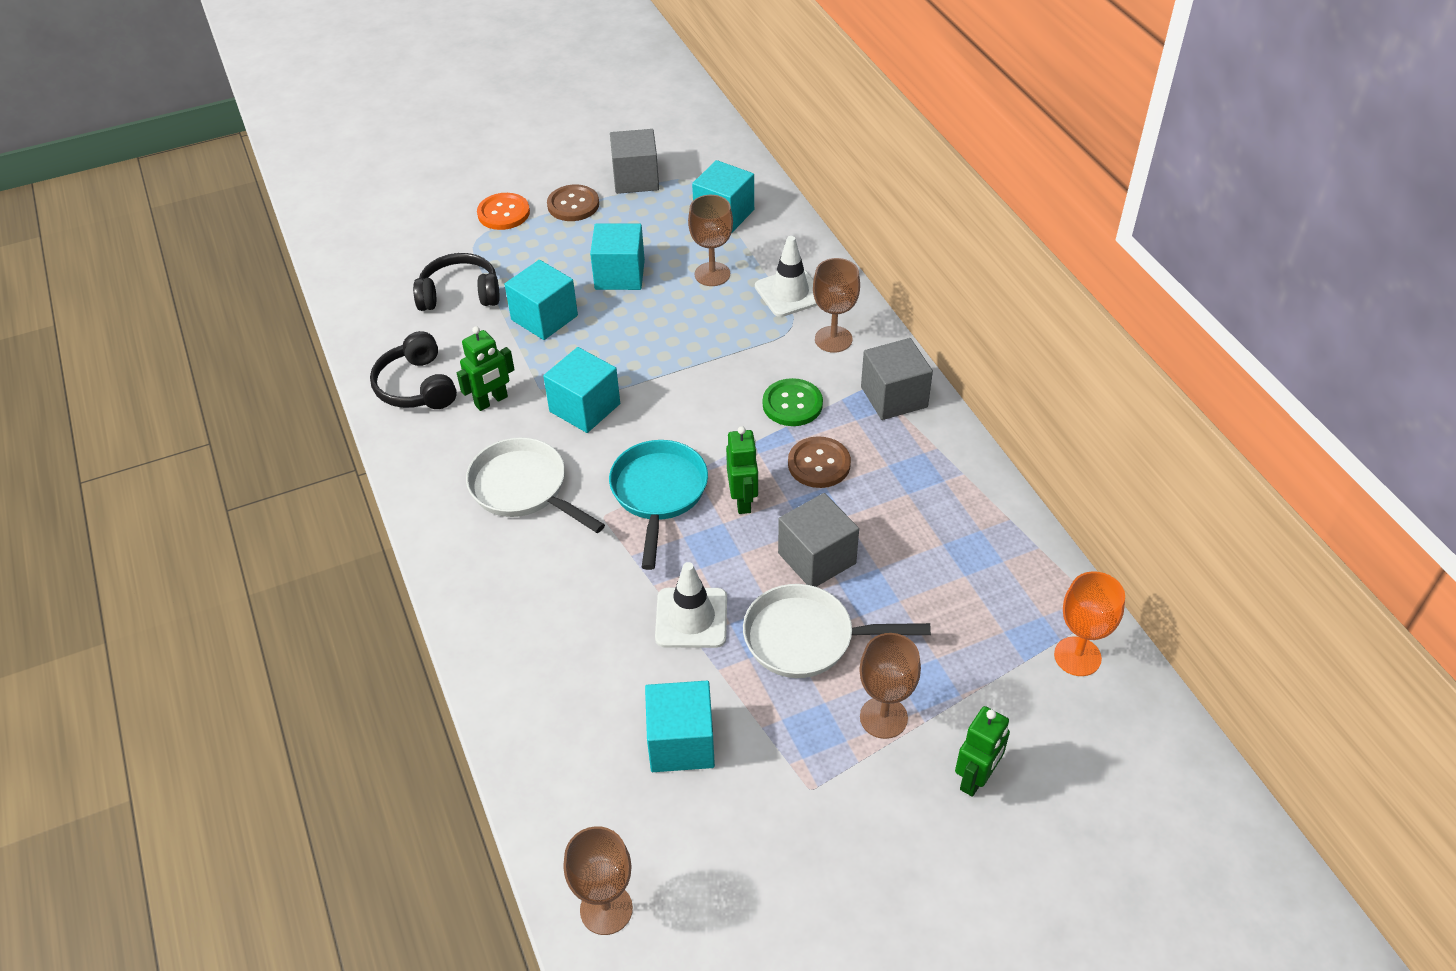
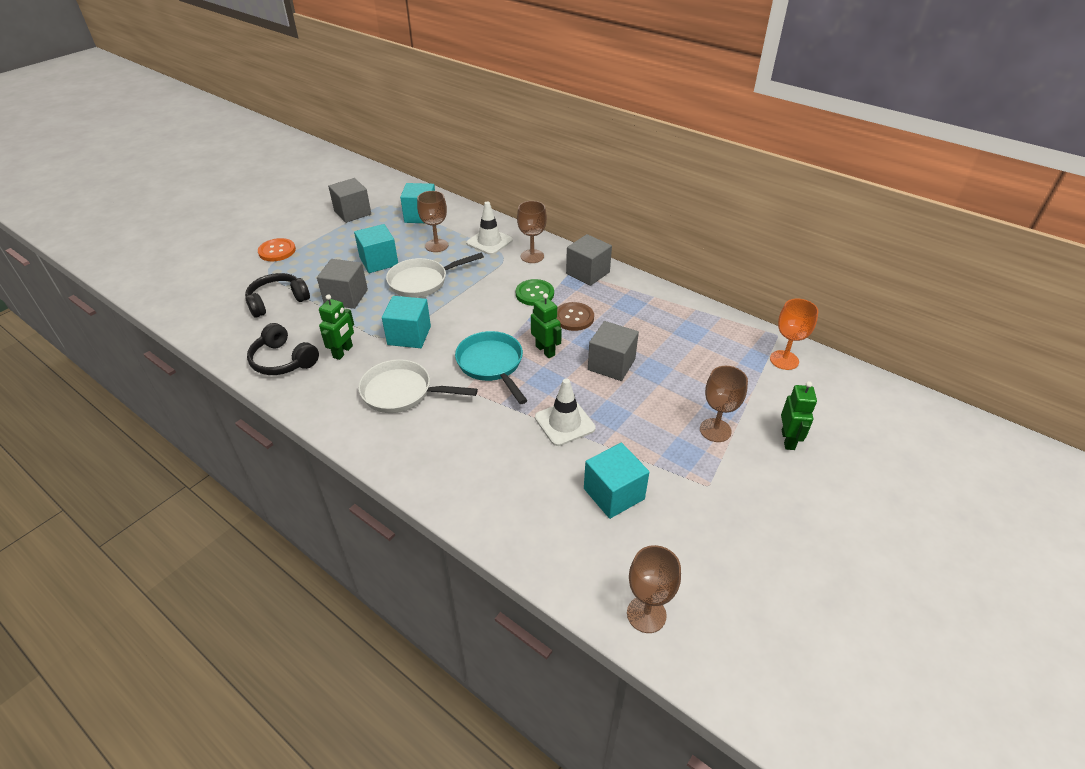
camera: 30 degrees left, 5 degrees down
turquoise cube [505,260,578,340] -> grey cube [317,259,368,309]
brown button [547,184,599,221] -> none
white pan [743,584,931,678] -> white pan moved to [386,253,484,298]

